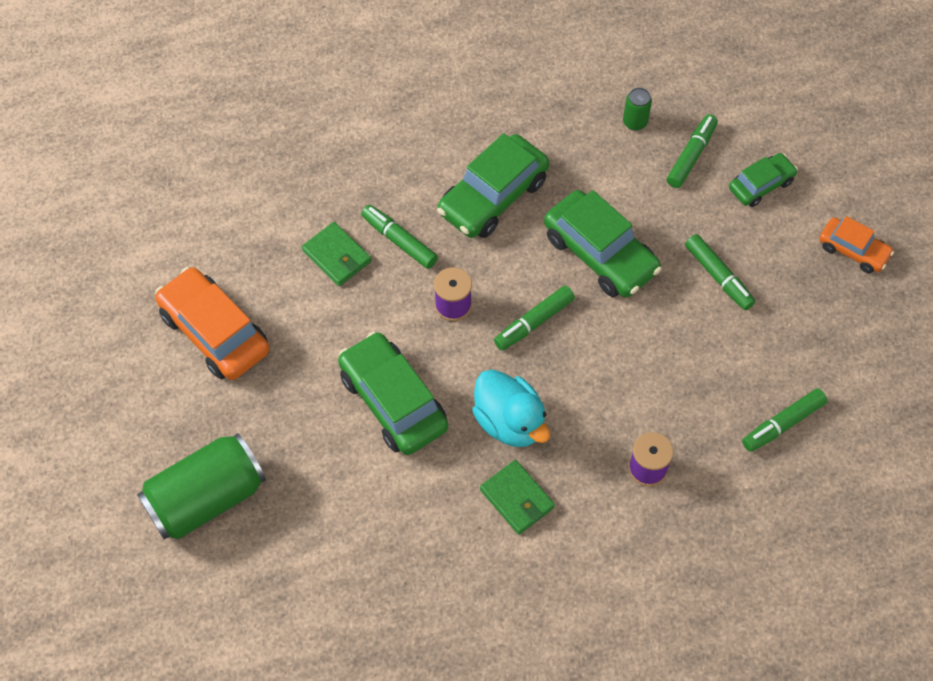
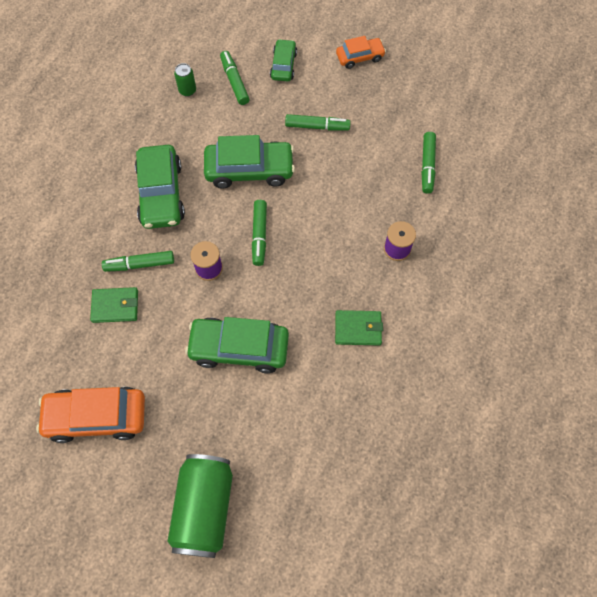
camera: 50 degrees left, 5 degrees up
turquoise duck [472,370,550,447] -> none

